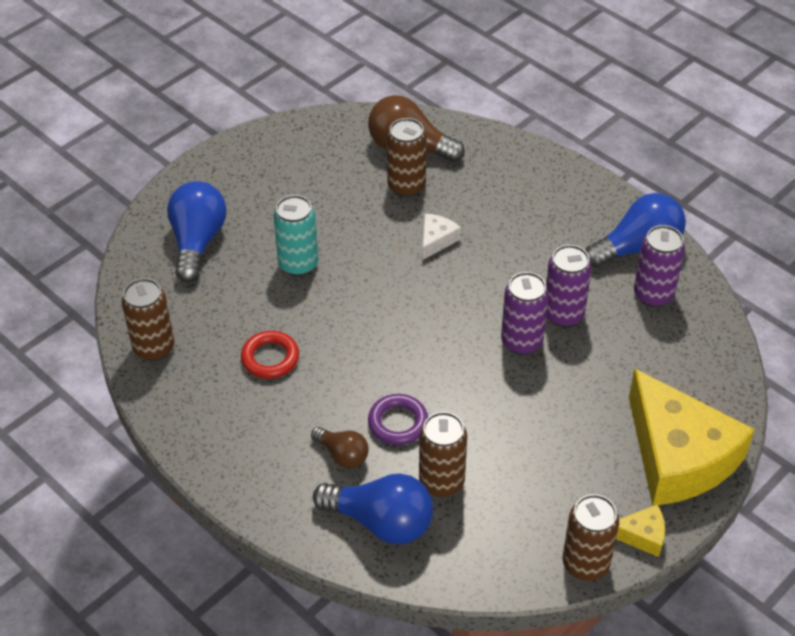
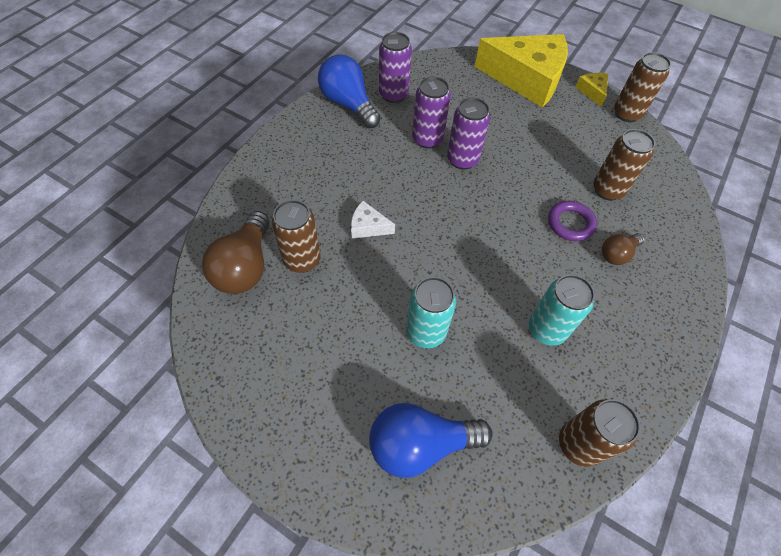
camera: 105 degrees left, 10 degrees up
red ring [241,331,299,379] -> turquoise can [529,275,595,346]
brown light bulb [311,427,369,468] -> brown light bulb turned 150 degrees counterclockwise [601,233,645,265]
blue light bulb [313,473,433,544] -> none
yellow cheese [629,368,755,506] -> yellow cheese turned 60 degrees clockwise [475,34,568,108]

